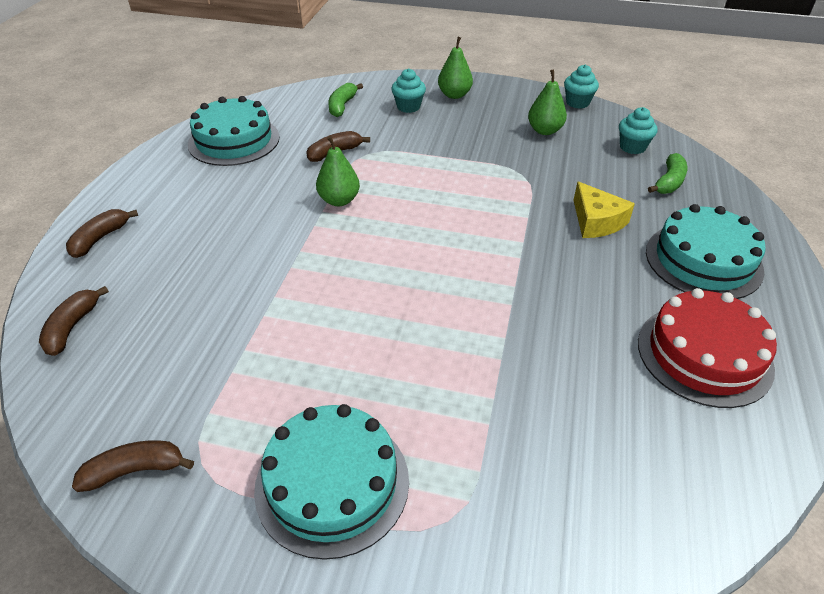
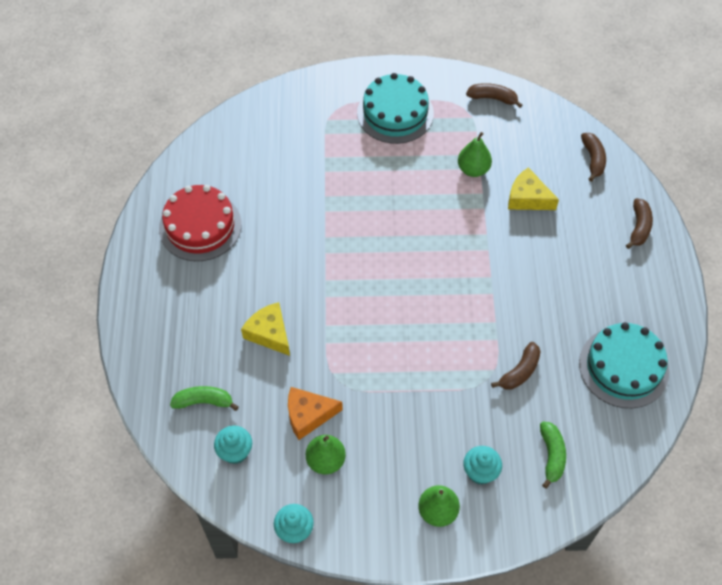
camera: 165 degrees right, 15 degrees up
brown banana [72,440,194,492] -> brown banana turned 135 degrees counterclockwise [466,83,522,108]
green pear [316,136,360,206] -> green pear moved to [458,132,492,177]
turquoise cake [646,204,766,299] -> none
green banana [648,153,687,194] -> green banana turned 75 degrees clockwise [170,386,239,411]
none -> orange cheese [288,387,343,440]
none -> yellow cheese [508,167,559,210]

